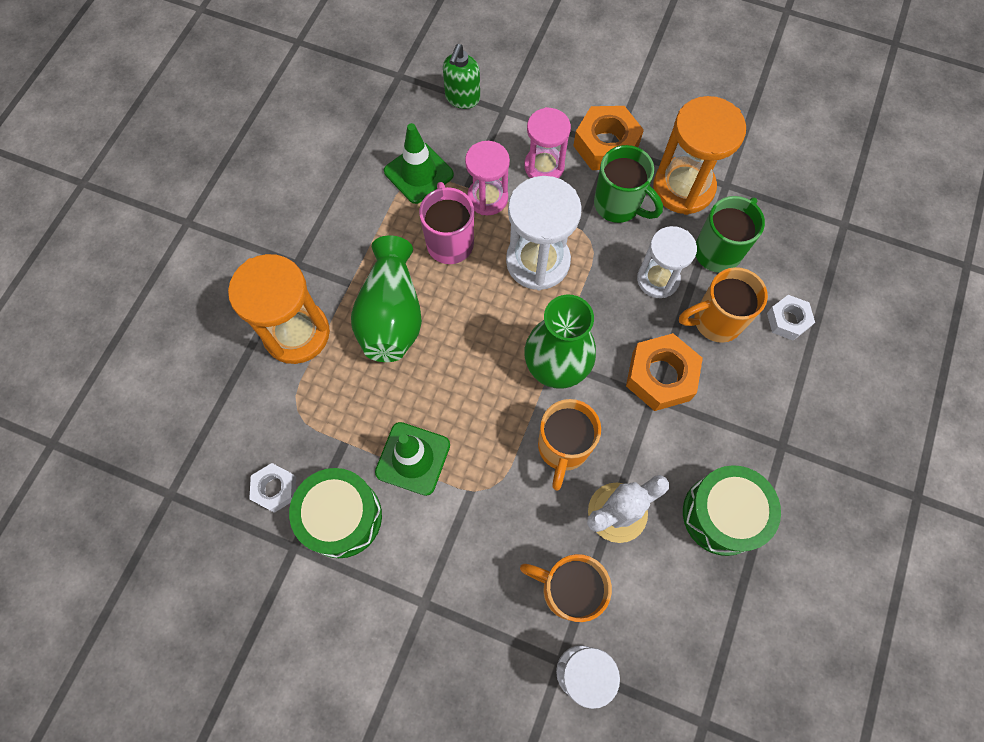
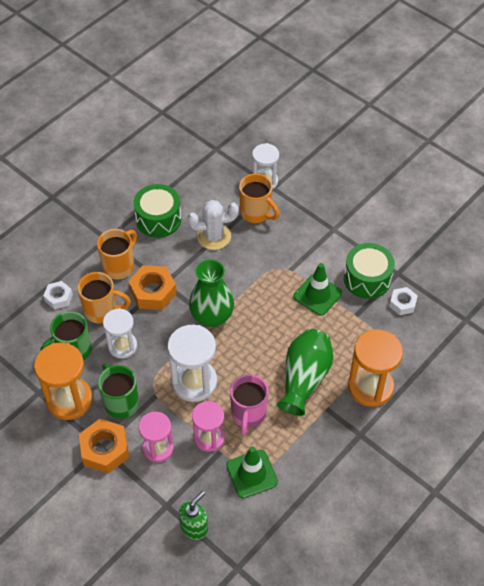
camera: 160 degrees left, 15 degrees down
orange mug [538,399,601,491] -> orange mug moved to [97,229,137,280]

